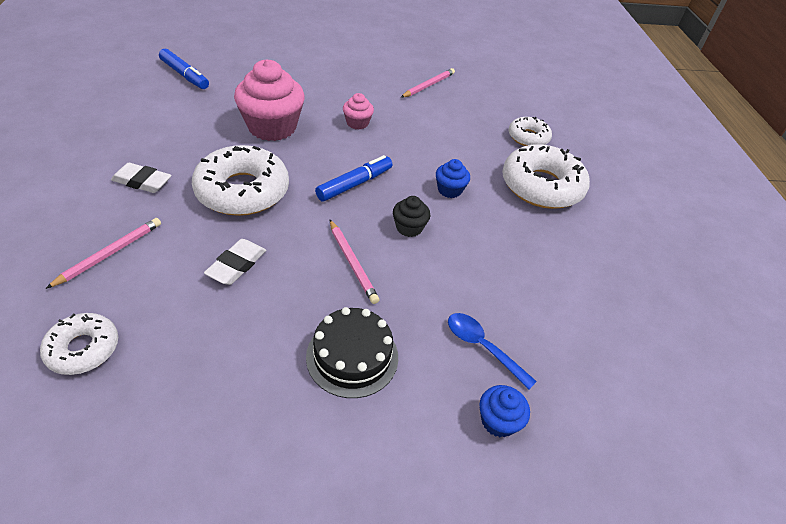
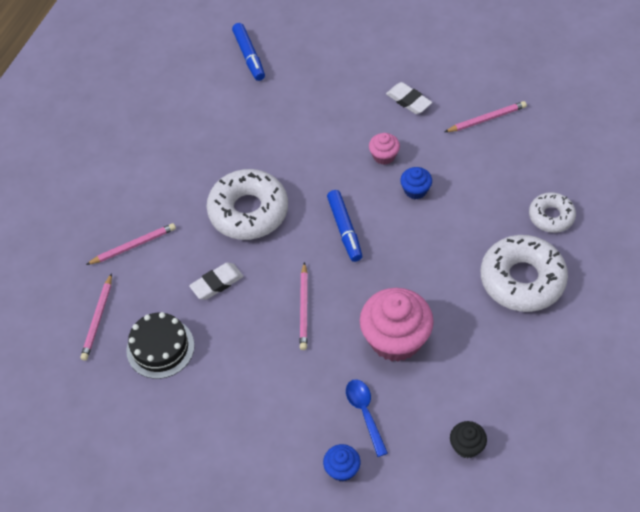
camera: 35 degrees right, 10 degrees up
white donut [40,313,118,375] -> pink pencil [80,273,112,361]
white eraser [111,163,172,193] -> white eraser moved to [386,82,432,114]
pink cupcake [234,59,305,141] -> pink cupcake moved to [360,288,434,362]
black cake [306,307,398,398] -> black cake moved to [126,312,194,379]
blue marker [315,155,392,201] -> blue marker turned 90 degrees clockwise [327,190,362,262]
black cupcake [393,196,431,237] -> black cupcake moved to [450,421,487,458]
blue cupcake [436,159,470,198] -> blue cupcake moved to [400,167,432,199]

